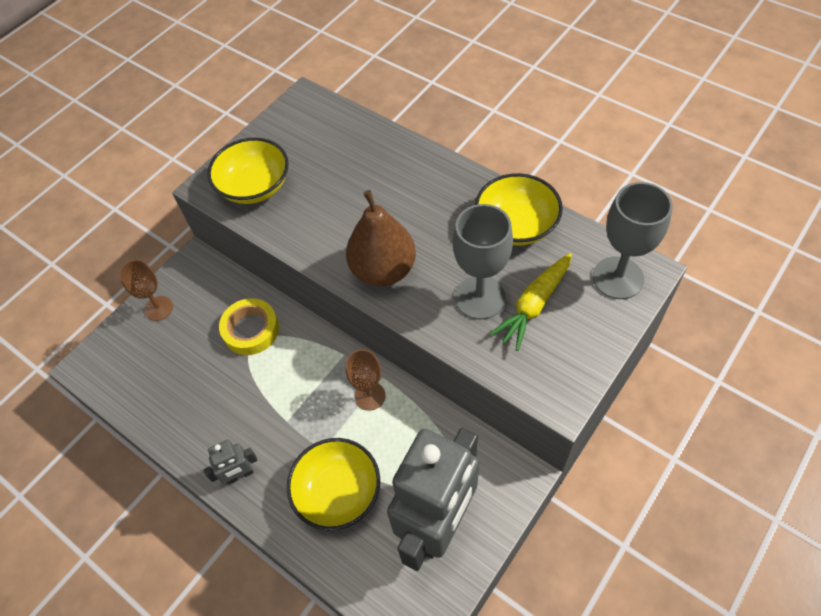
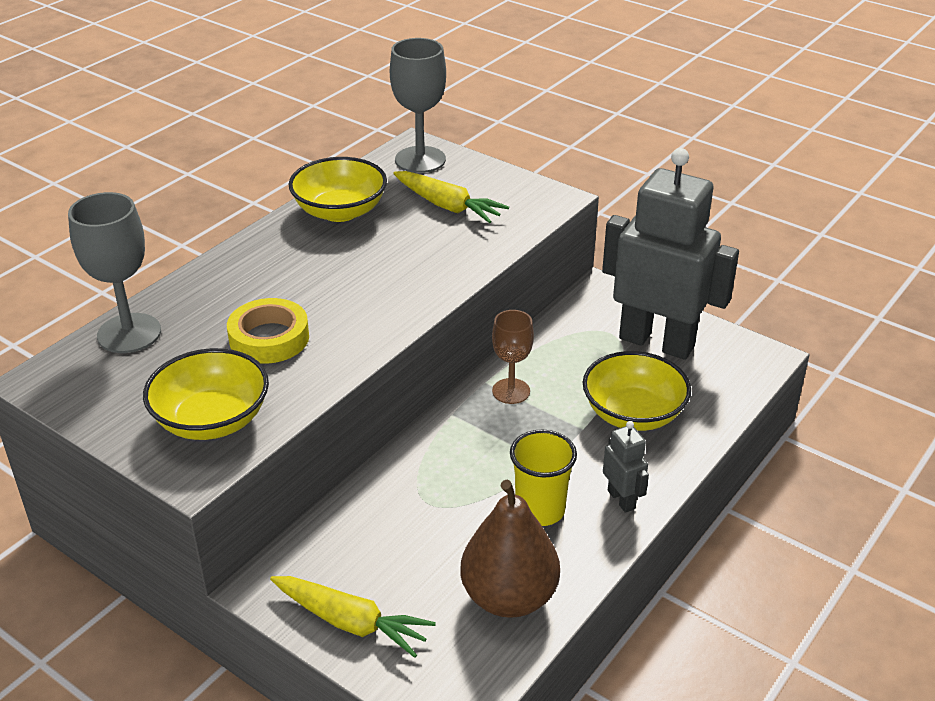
camera: 95 degrees left, 20 degrees down
brown goblet [119,260,173,321] -> yellow carrot [270,576,436,658]
yellow tape [219,298,279,355] -> yellow tape moved to [227,298,309,364]
brown pear [346,190,416,286] -> brown pear moved to [460,480,560,618]
grey goblet [453,204,513,319] -> grey goblet moved to [68,192,161,353]
none -> yellow cup [510,430,577,526]

